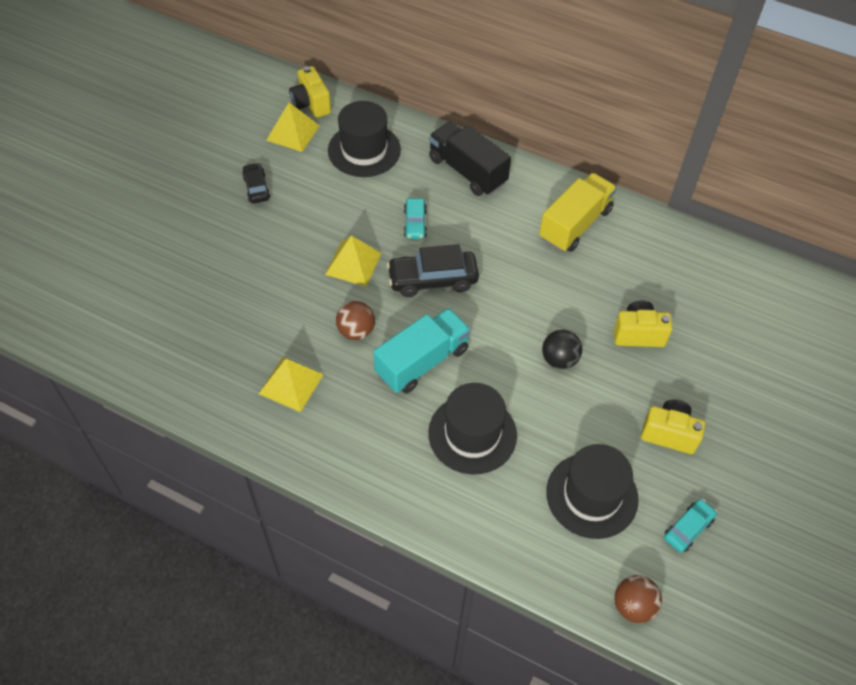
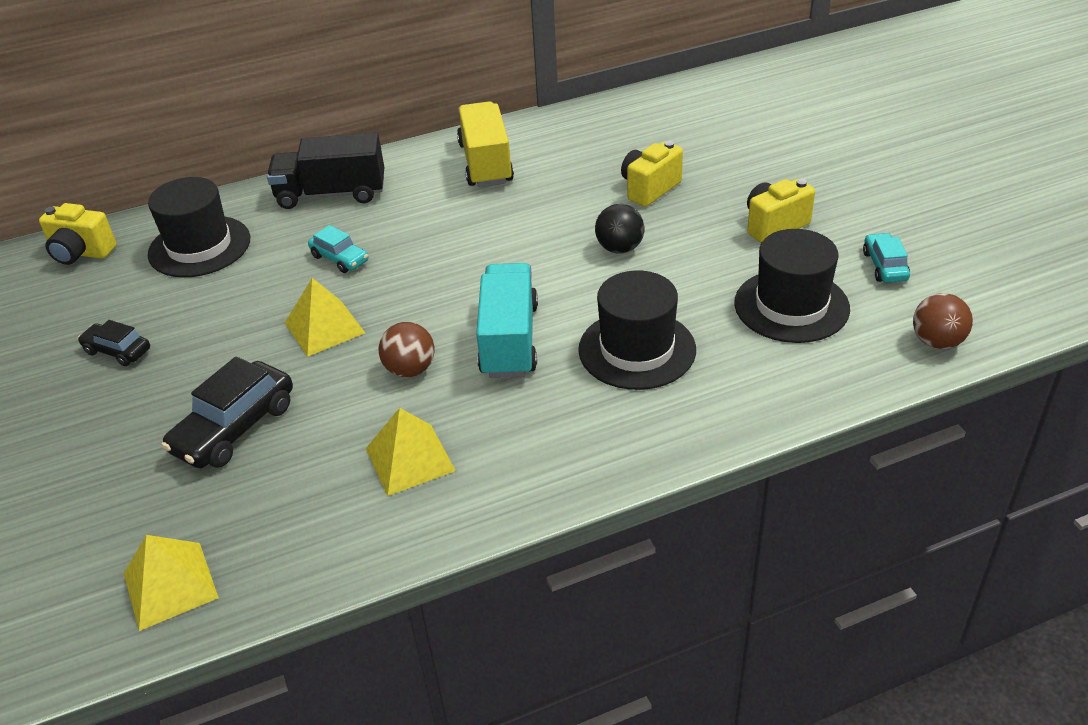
camera: 45 degrees left, 15 degrees down
yellow pyramid [266,103,320,152] -> yellow pyramid moved to [124,535,219,631]
black car [387,244,479,297] -> black car moved to [161,356,293,468]

